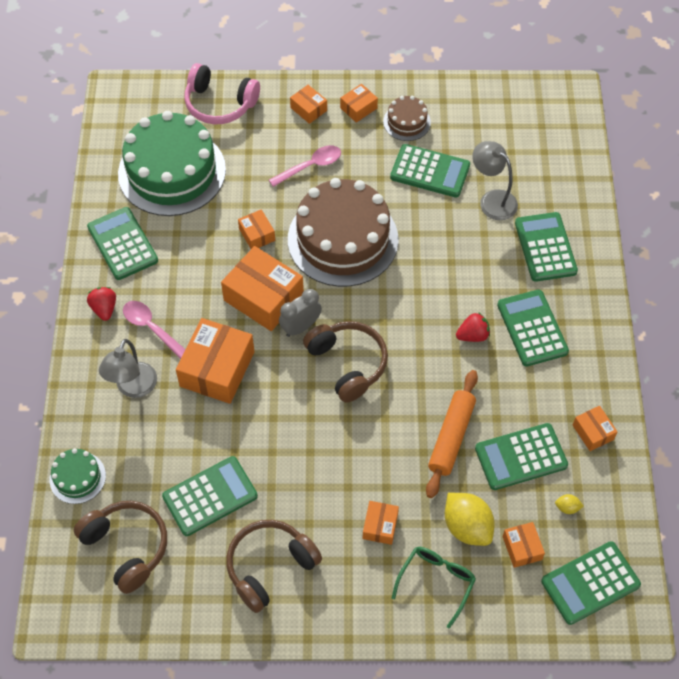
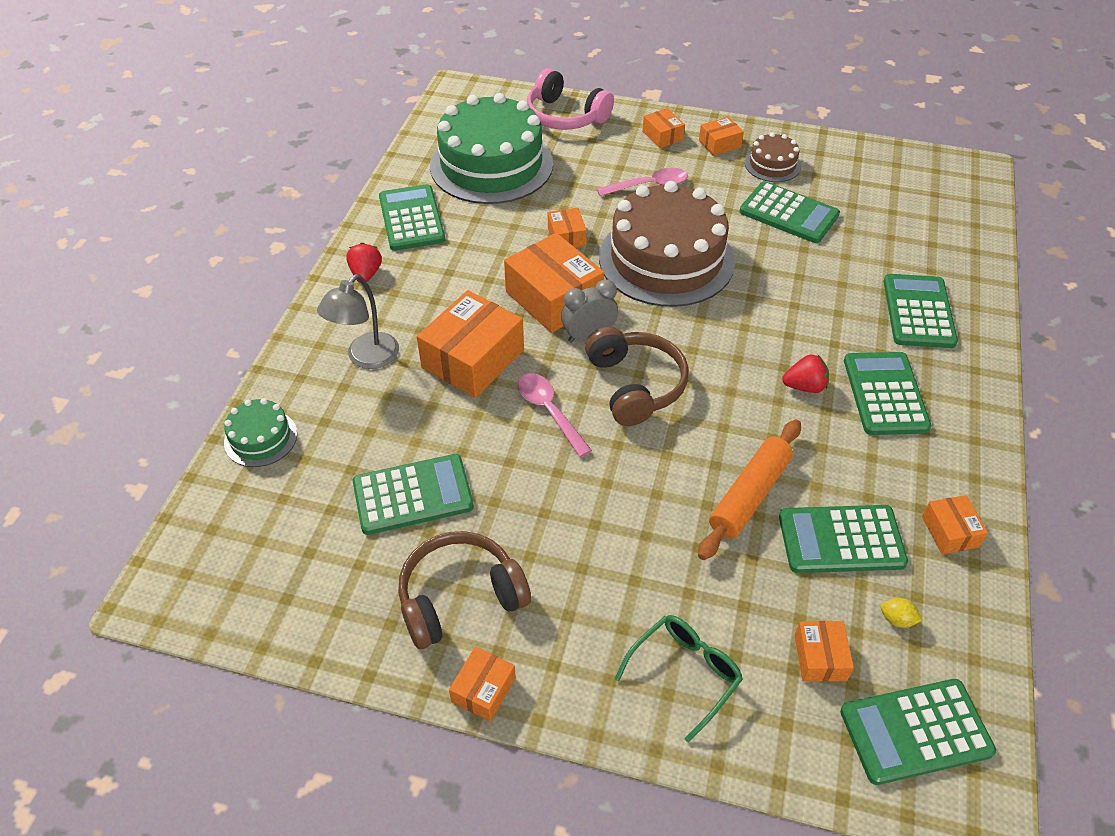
camera: 15 degrees right, 10 degrees down
brown headphones [74,501,167,594] -> none
pink spoon [123,301,185,359] -> pink spoon moved to [518,373,592,457]
orange box [363,501,399,545] -> orange box moved to [449,647,516,722]
yellow lemon [445,493,495,546] -> none
grey lamp [472,141,518,220] -> none

